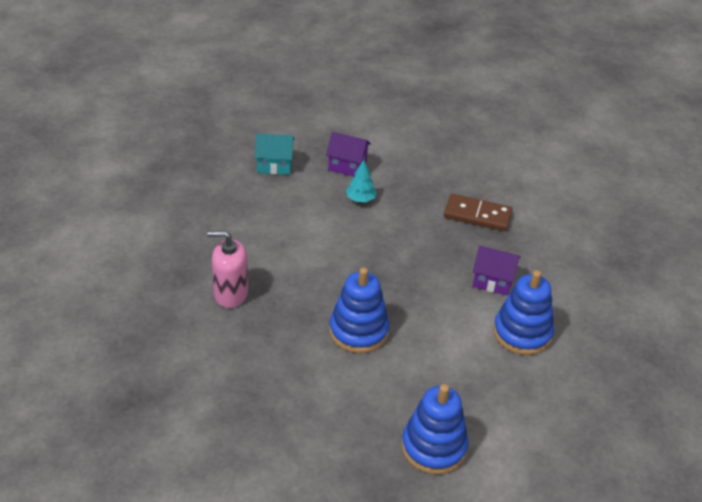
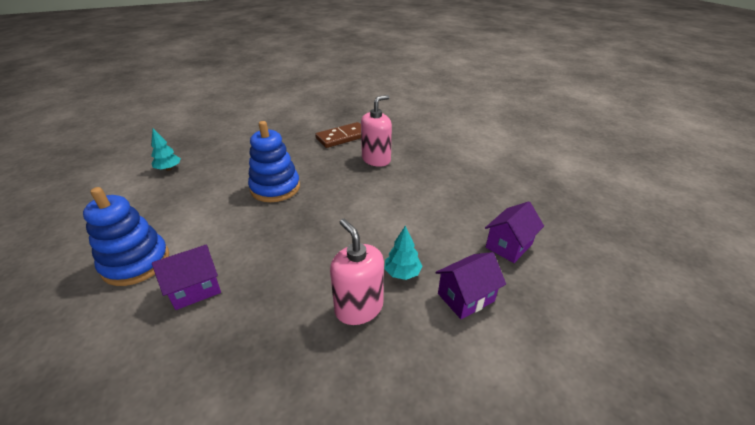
camera: 135 degrees right, 5 degrees down
turquoise house [255,134,294,175] -> purple house [485,201,544,263]
blue stacking toy [401,384,469,474] -> turquoise tree [151,129,181,171]
brown domino [444,194,513,231] -> brown domino moved to [315,122,361,148]
none -> pink soap dispenser [330,219,384,325]

